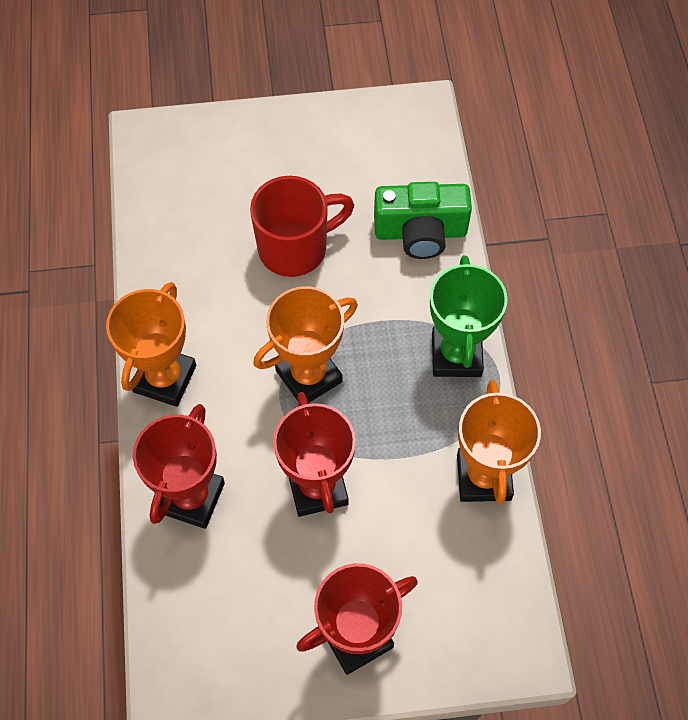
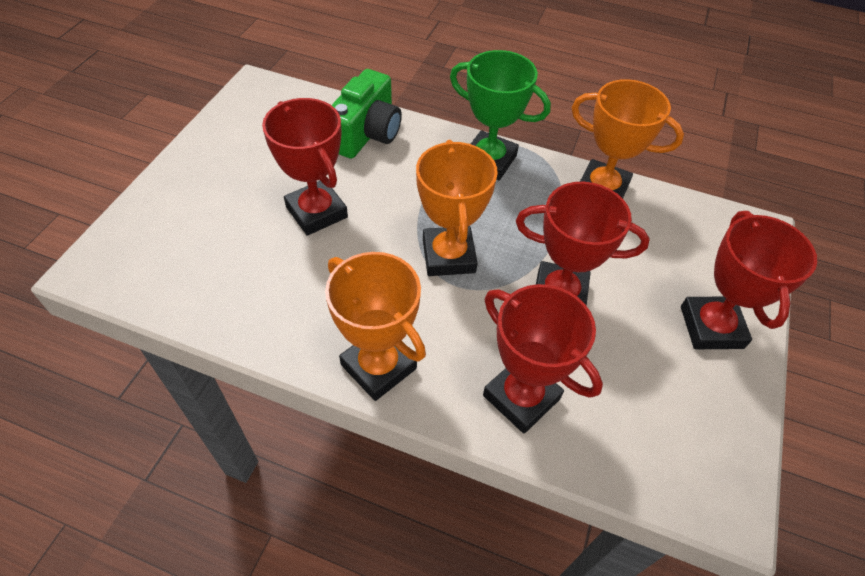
camera: 65 degrees left, 10 degrees down
red mug [250,176,354,277] -> red trophy [262,98,348,236]

